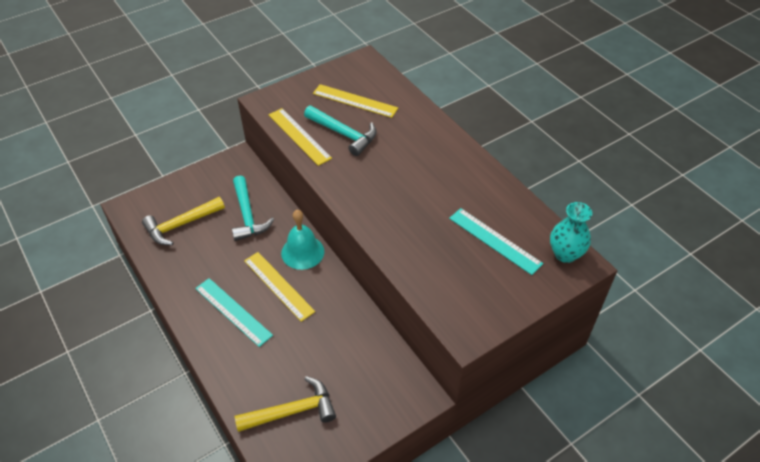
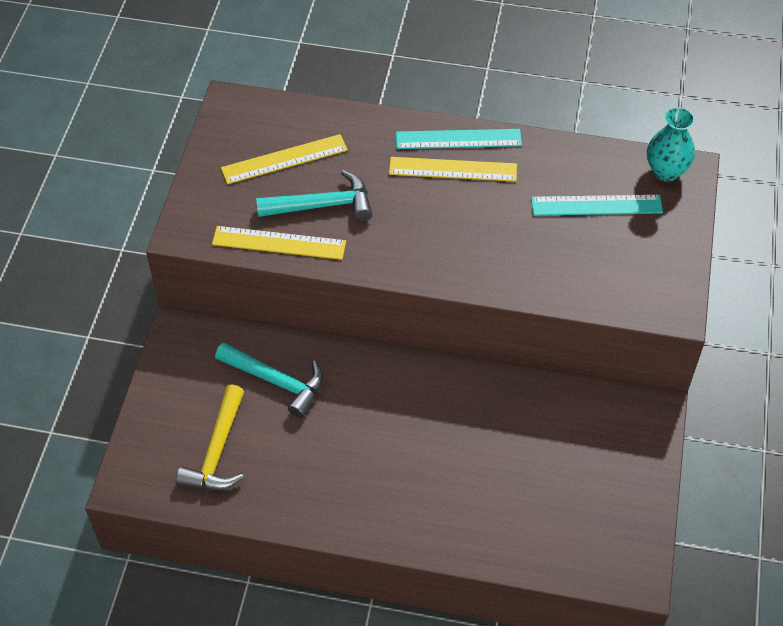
camera: 45 degrees left, 5 degrees up
turquoise ruler [195,278,273,347] -> turquoise ruler moved to [396,129,522,149]
yellow hammer [235,376,336,432] -> none
yellow ruler [244,252,315,322] -> yellow ruler moved to [389,157,517,182]
turquoise bell [281,210,324,270] -> none

